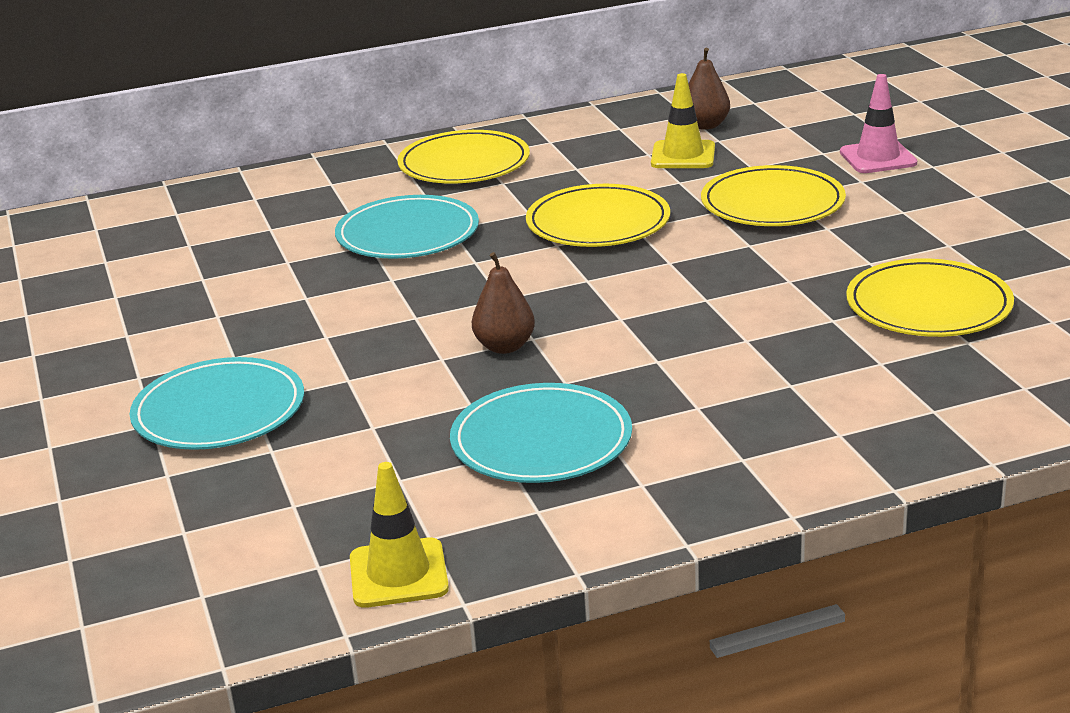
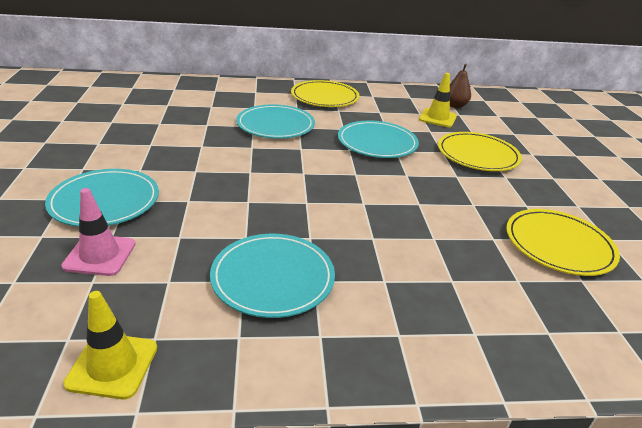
camera: 10 degrees right, 5 degrees up
brown pear [472,252,535,354] -> none
yellow plate [526,184,670,247] -> turquoise plate [338,121,419,158]
pink traffic cone [840,74,917,173] -> pink traffic cone moved to [61,188,135,276]

